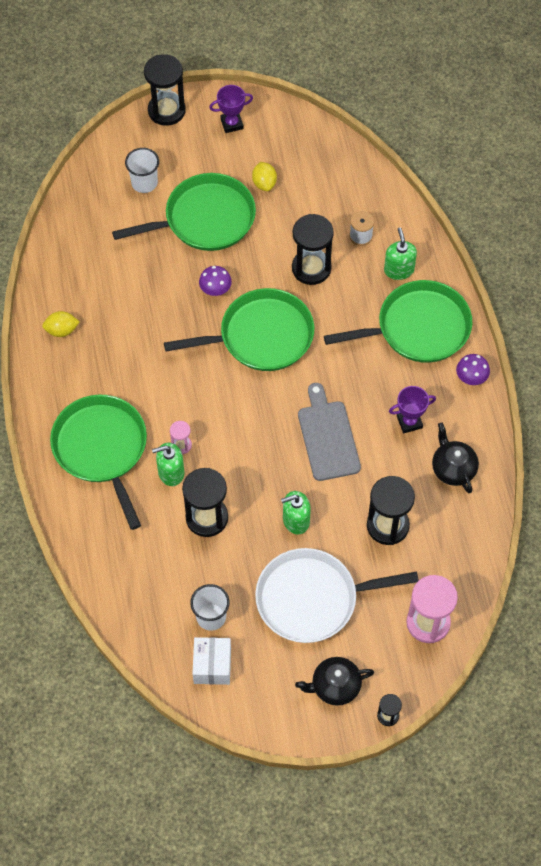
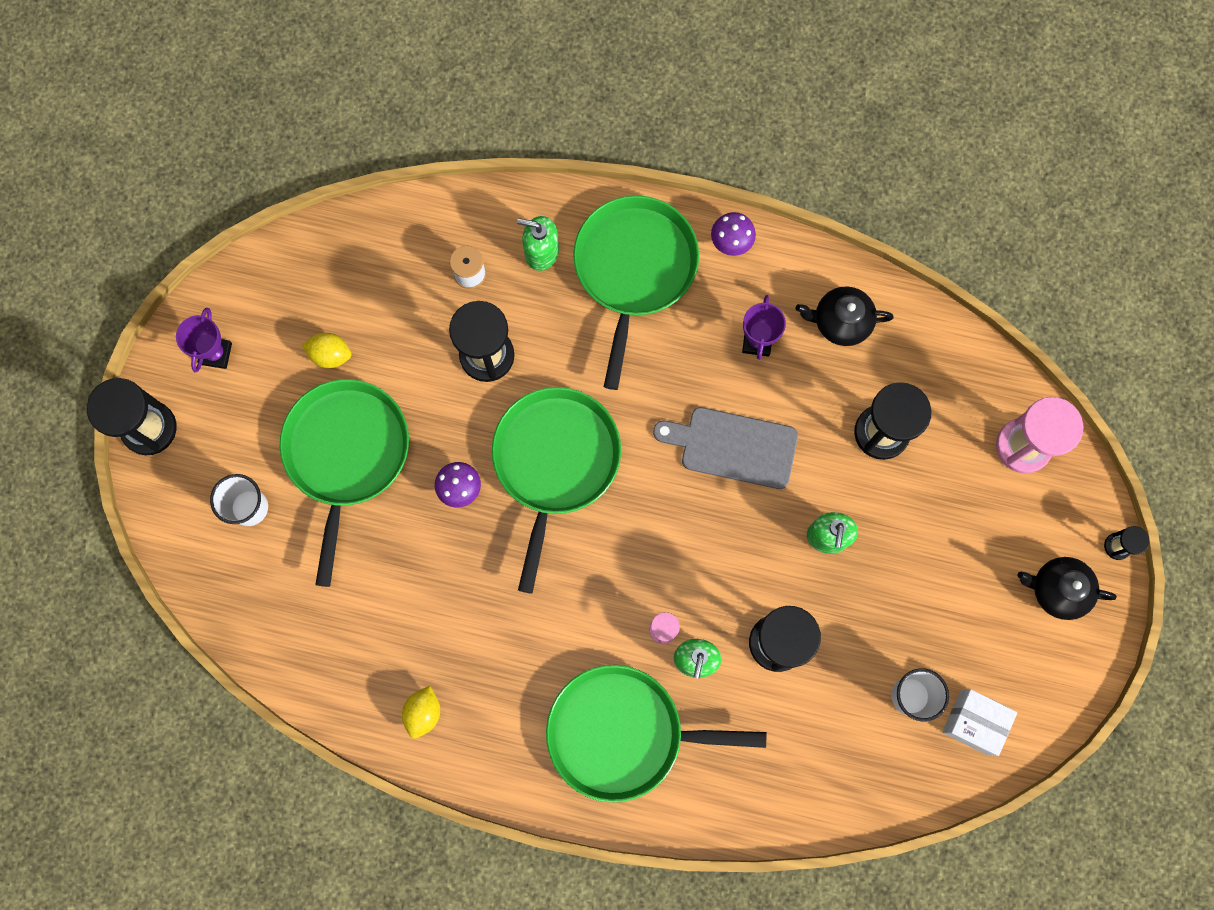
camera: 65 degrees left, 15 degrees up
white pan [255,548,419,643] -> none
black teapot [295,657,374,706] -> black teapot turned 90 degrees clockwise [1018,557,1117,620]

